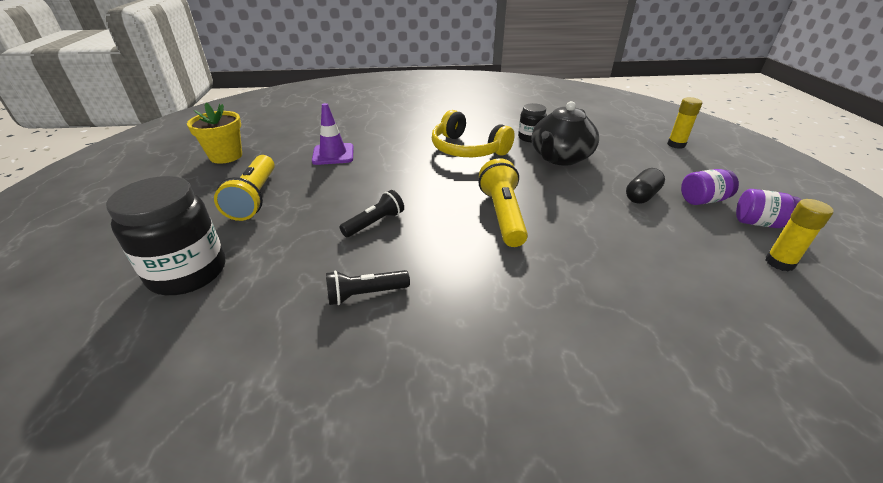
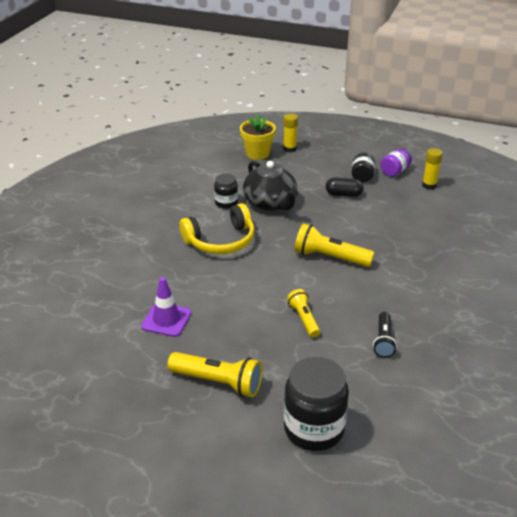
camera: 65 degrees left, 0 degrees up
yellow flower pot [187,103,242,164] -> yellow flower pot moved to [240,114,276,160]
black flashlight [340,190,404,237] -> yellow flashlight [287,289,320,338]
black capsule [626,168,665,204] -> black capsule turned 60 degrees counterclockwise [326,177,364,197]
purple jar [681,169,739,205] -> black jar [351,152,375,183]

